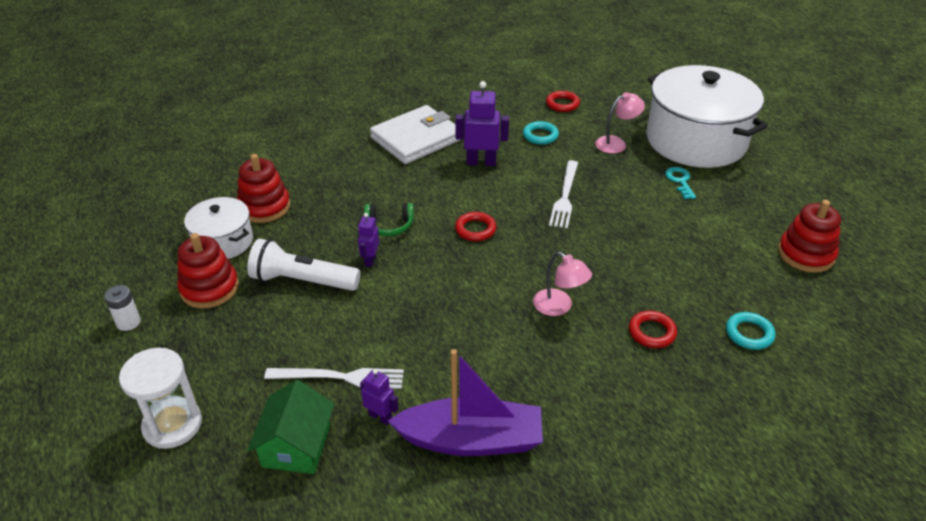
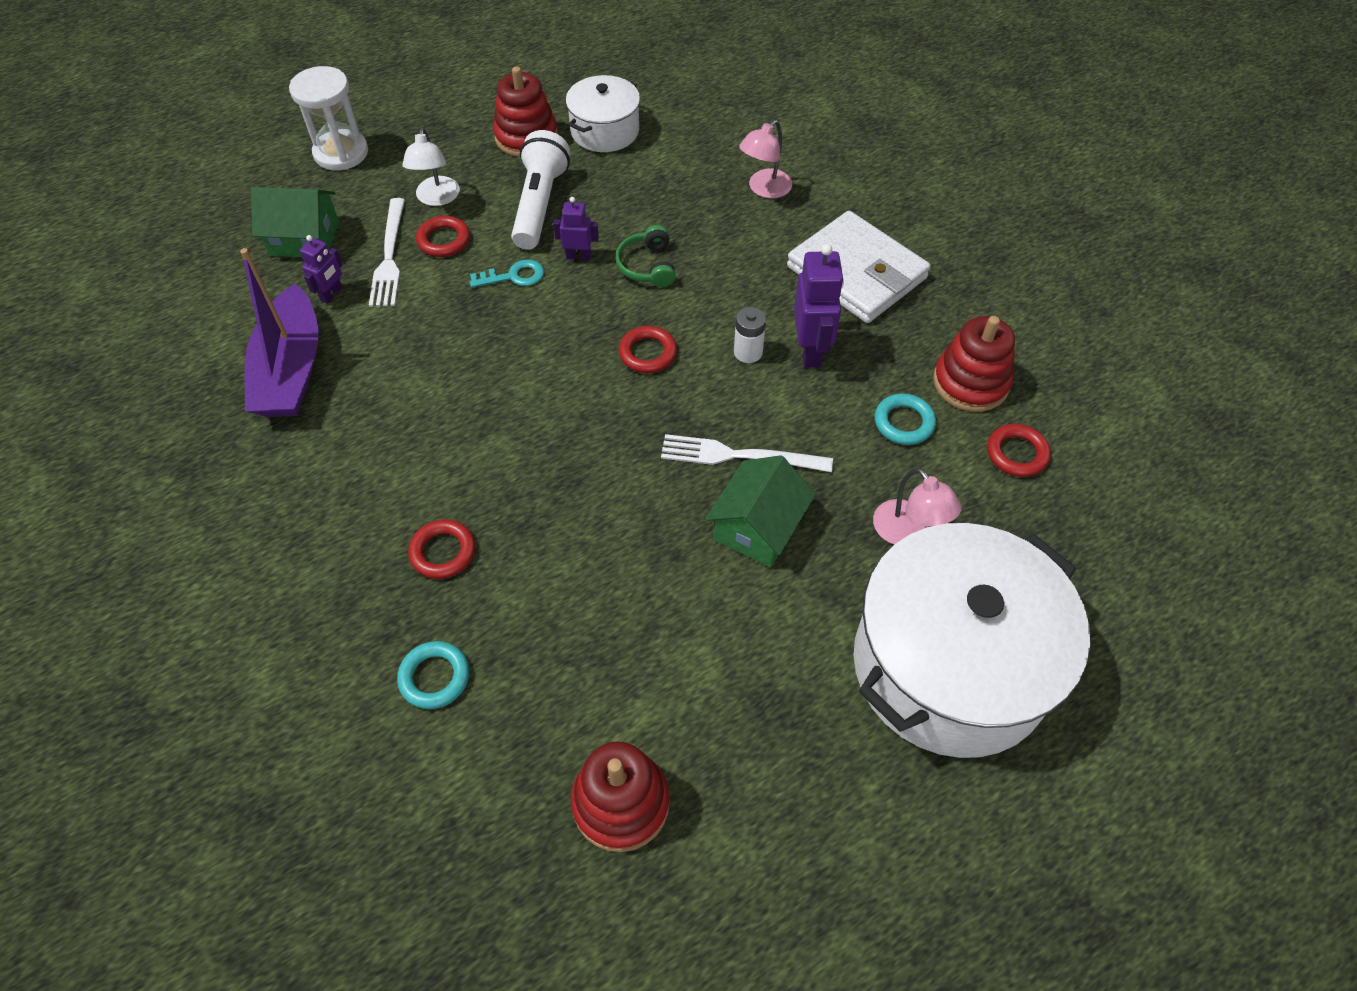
camera: 85 degrees right, 15 degrees up
white battery [104,285,141,331] -> white battery moved to [734,307,766,363]
red stacking toy [237,154,290,223] -> red stacking toy moved to [933,316,1015,412]
pink lamp [533,252,592,316] -> pink lamp moved to [739,120,792,198]
turquoise key [665,167,696,199] -> turquoise key moved to [470,259,544,288]
none -> white lamp [402,127,460,206]
none -> red ring [416,216,470,257]
none -> green house [705,455,816,567]

